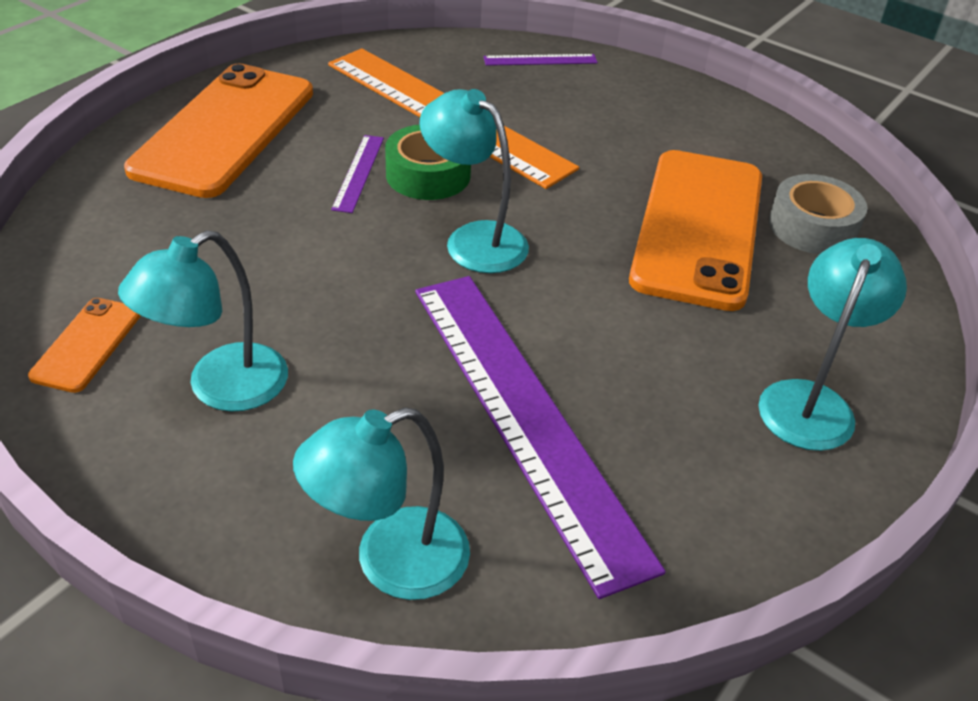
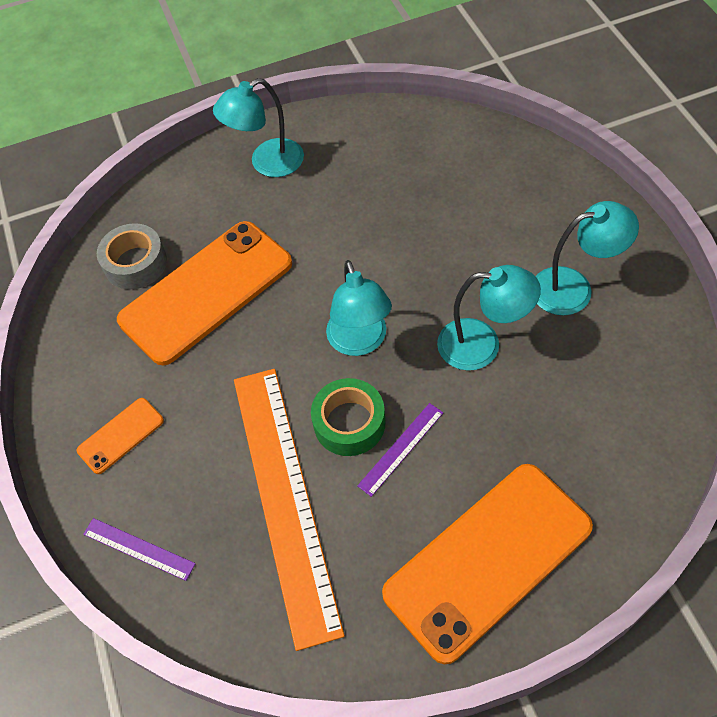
camera: 140 degrees left, 15 degrees up
orange phone [28,298,141,393] -> orange phone moved to [77,398,164,474]
turquoise lamp [293,407,470,600] -> turquoise lamp moved to [437,265,541,371]
purple ruler [415,276,666,599] -> none

